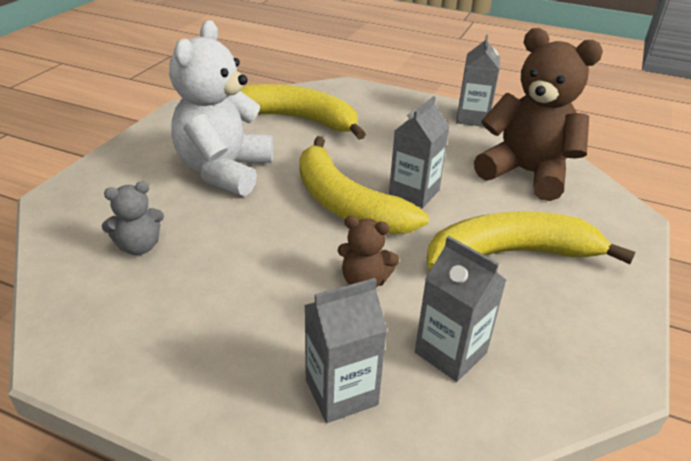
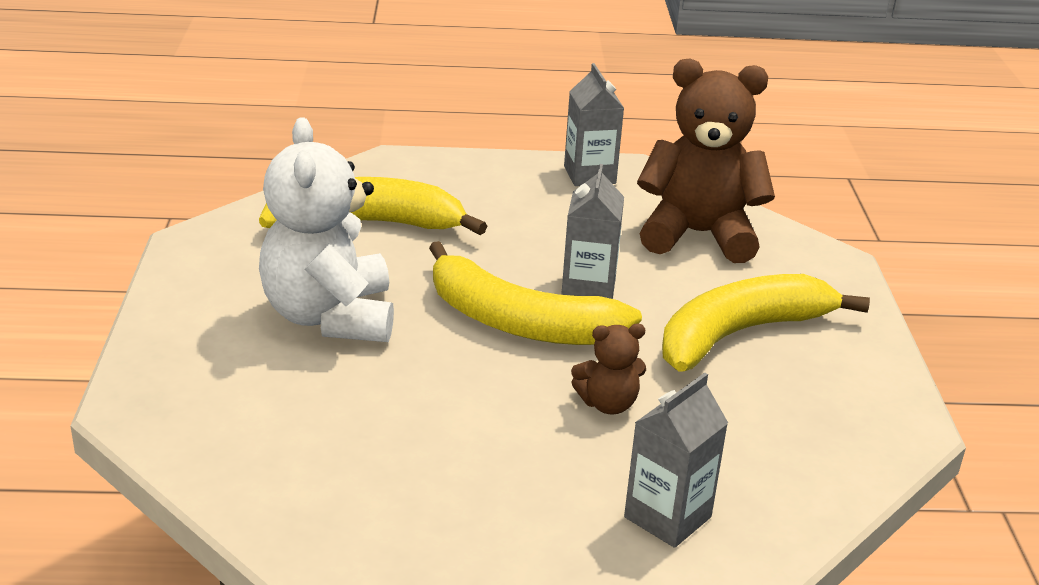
camera: 25 degrees left, 5 degrees down
grey teddy bear [102,181,164,255] -> none
grey carton [415,236,506,382] -> none

